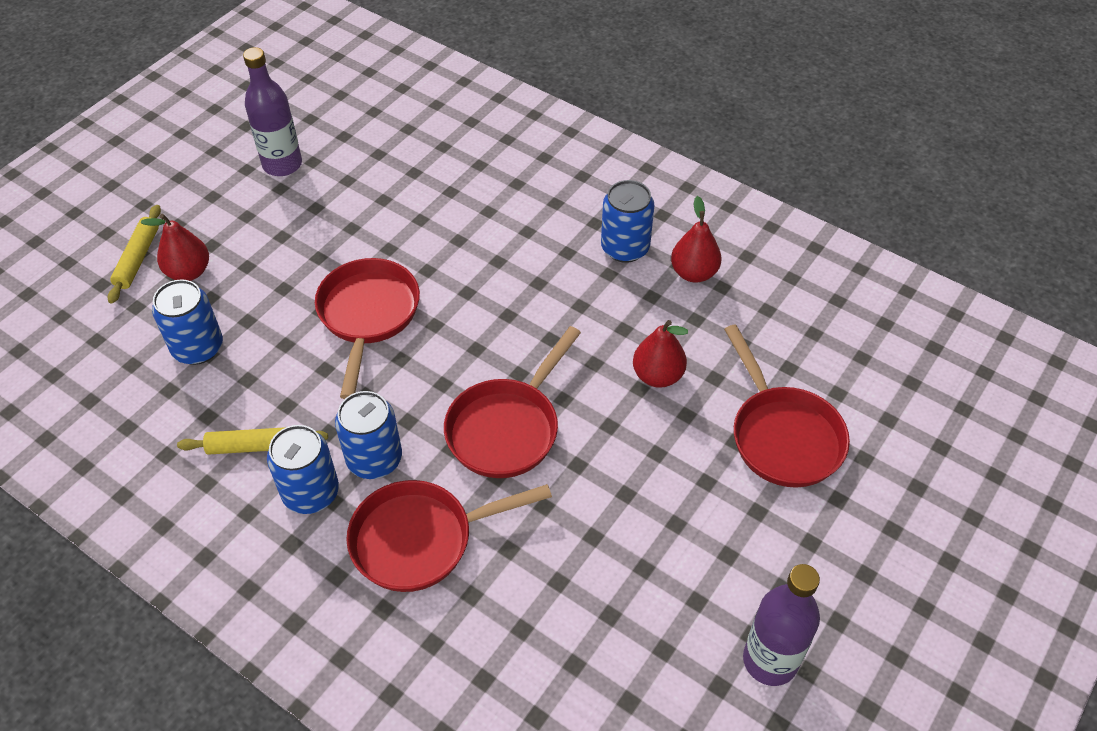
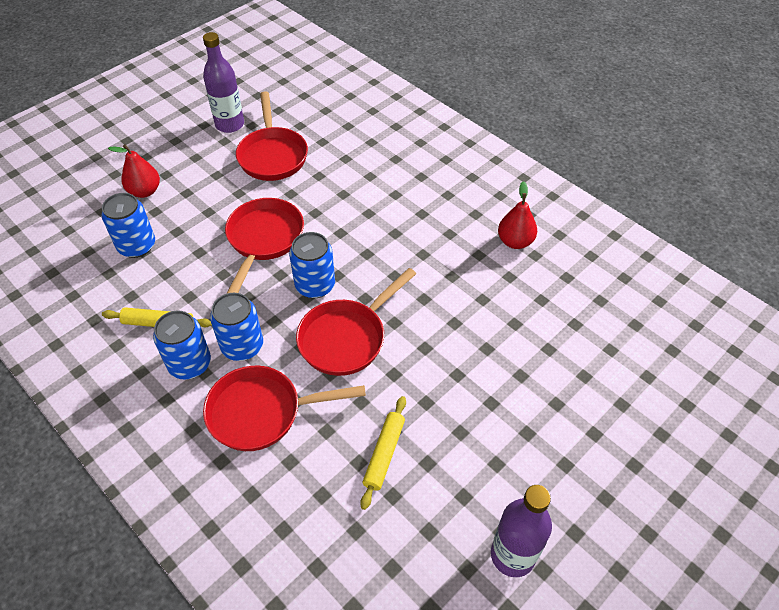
camera: 10 degrees right, 0 degrees up
yellow rolling pin [107,205,161,304] -> yellow rolling pin moved to [360,396,406,510]
blue can [601,180,654,263] -> blue can moved to [289,232,335,298]
red pear [633,320,688,388] -> none
red pan [724,325,850,488] -> red pan moved to [236,91,308,181]

